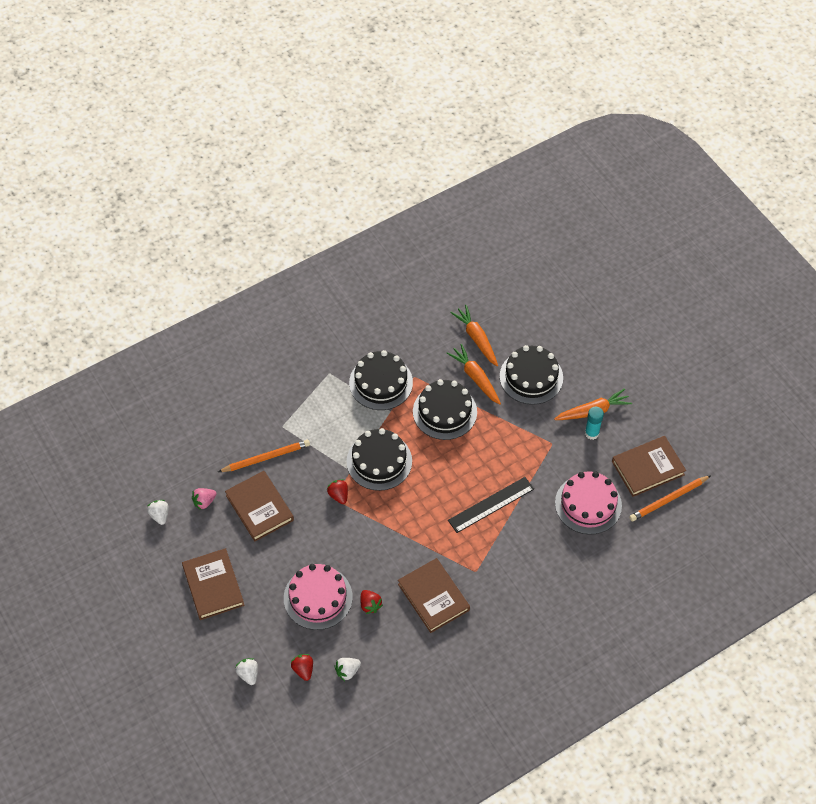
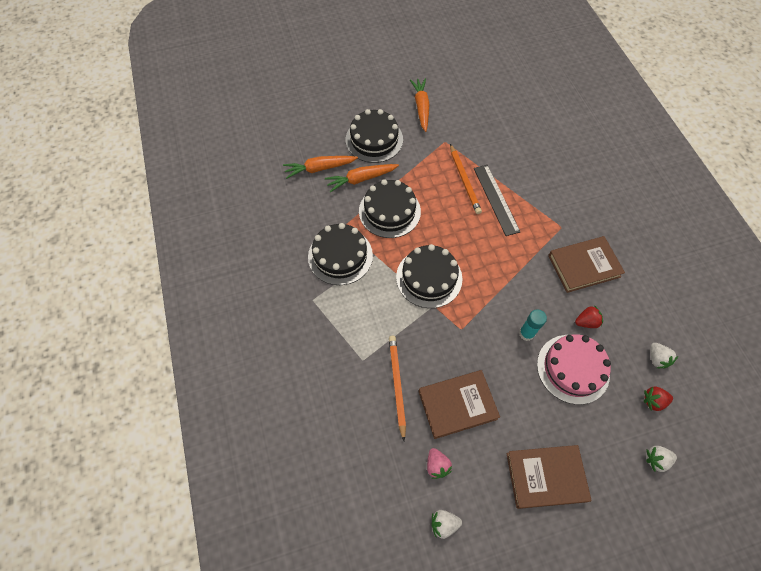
camera: 75 degrees left, 5 degrees up
red strawberry [327,479,348,504] -> none
pink cake [555,471,622,535] -> none
turquoise glue stick [585,407,604,440] -> turquoise glue stick moved to [519,309,547,341]
brown book [612,436,686,497] -> none
orange pencil [629,475,711,522] -> orange pencil moved to [450,144,482,214]

